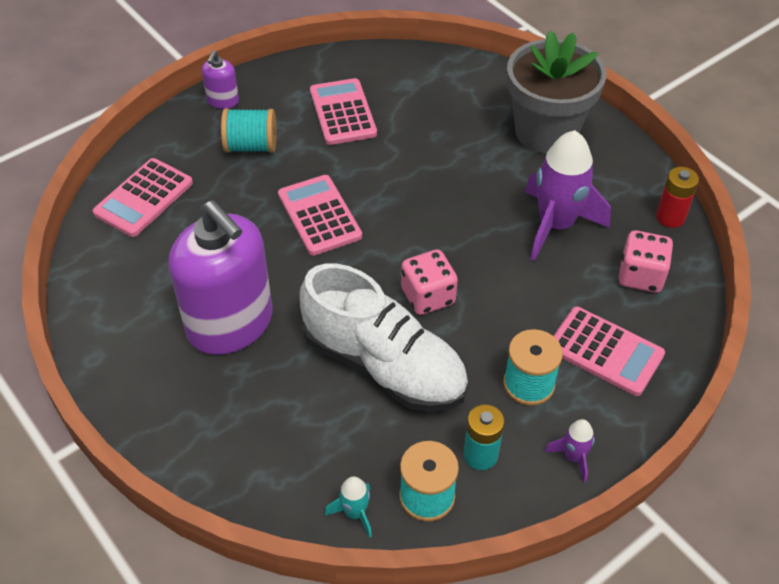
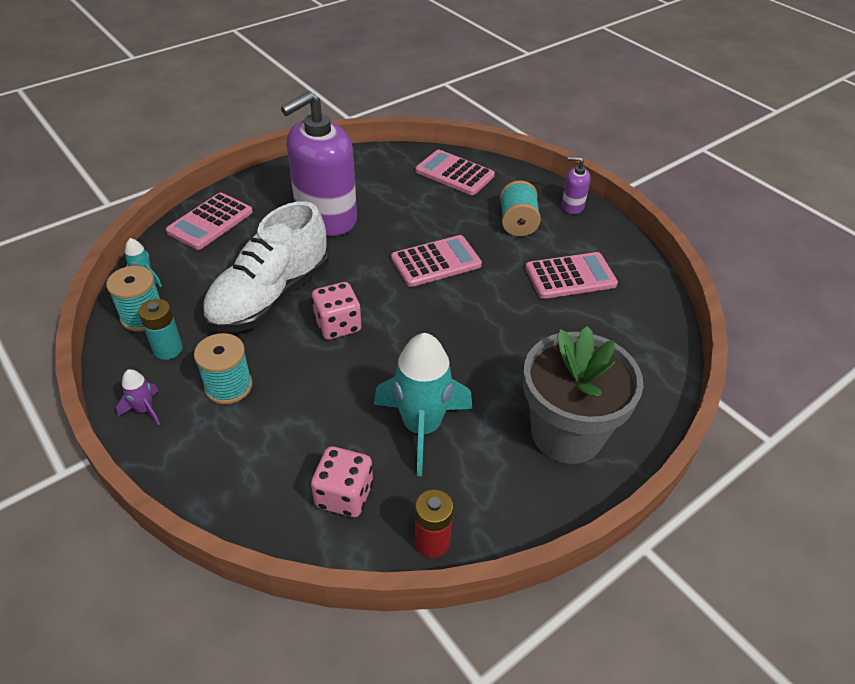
camera: 90 degrees right, 5 degrees down
purple rocket [525,130,611,261] -> turquoise rocket [374,333,472,476]
pink calculator [554,307,665,396] -> pink calculator moved to [166,193,253,250]

